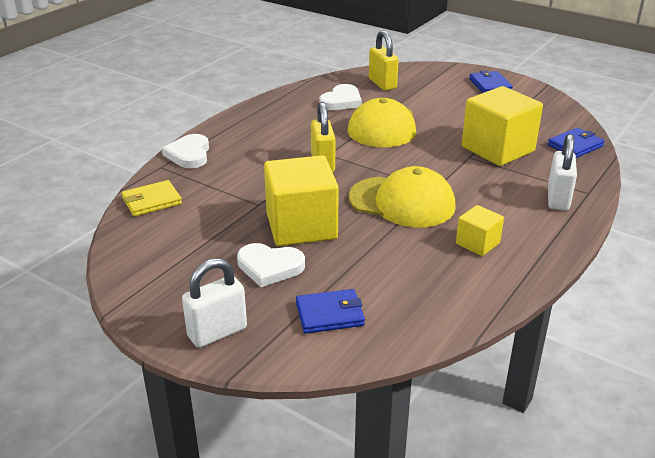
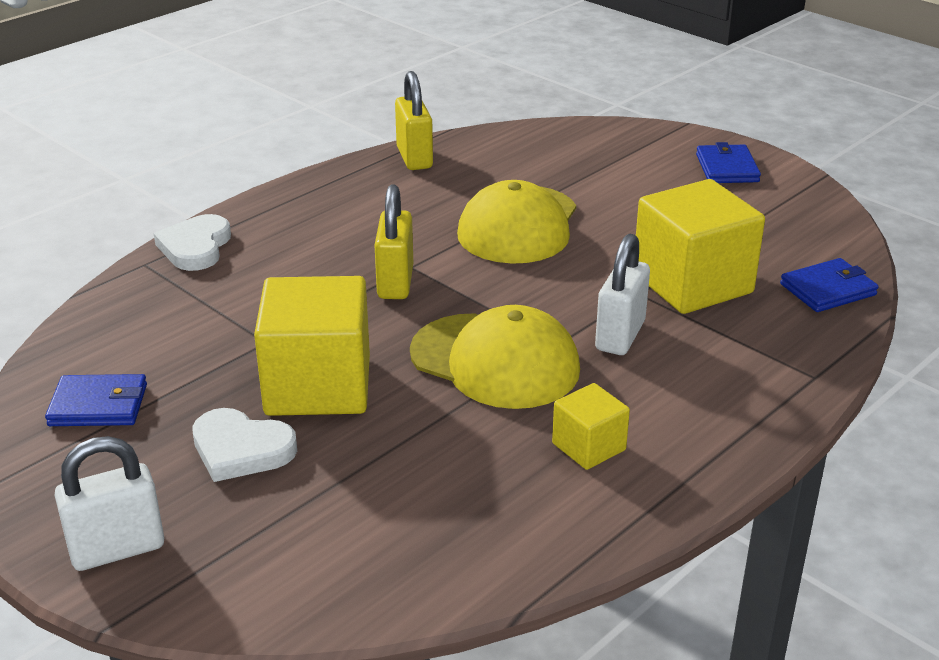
camera: 10 degrees right, 0 degrees up
yellow wallet [122,180,182,216] -> none
blue wallet [296,289,365,334] -> blue wallet moved to [45,374,147,426]
white heart [320,84,362,110] -> none
yellow padlock [369,30,399,91] -> yellow padlock moved to [395,71,433,170]
white padlock [548,134,577,211] -> white padlock moved to [595,234,650,355]

